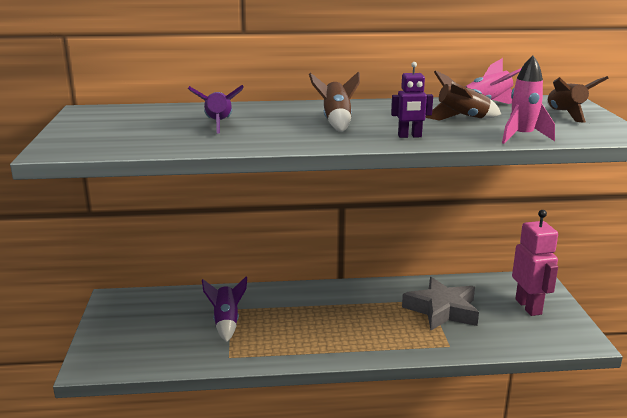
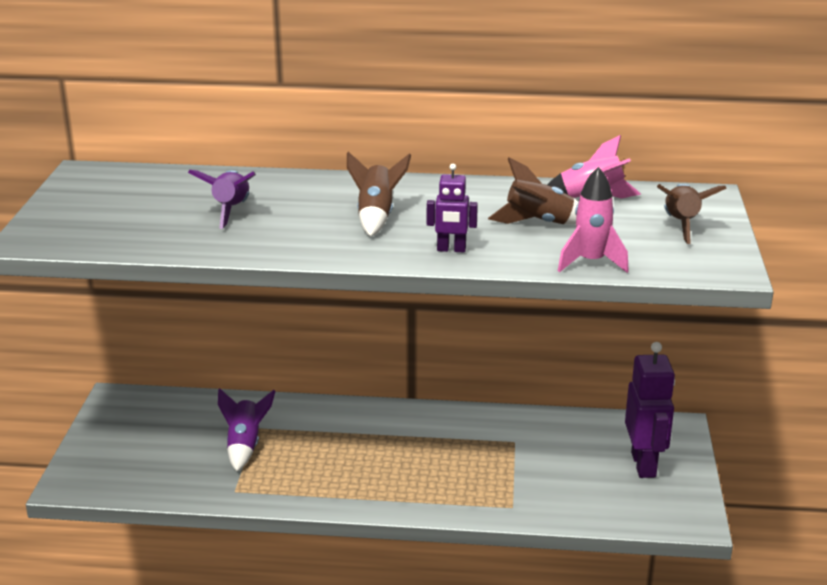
camera: 10 degrees right, 5 degrees up
grey star [402,277,479,330] -> none
pink robot [512,210,558,316] -> purple robot [625,342,675,478]

